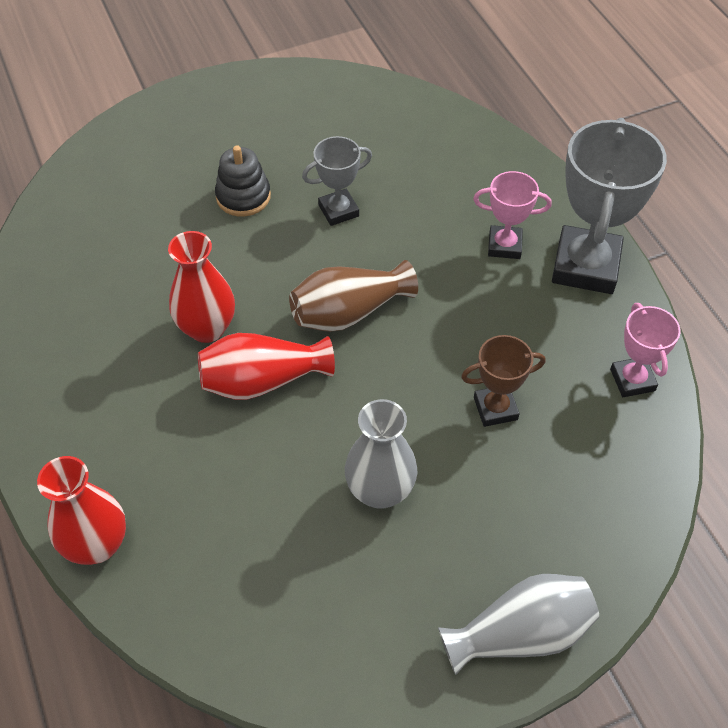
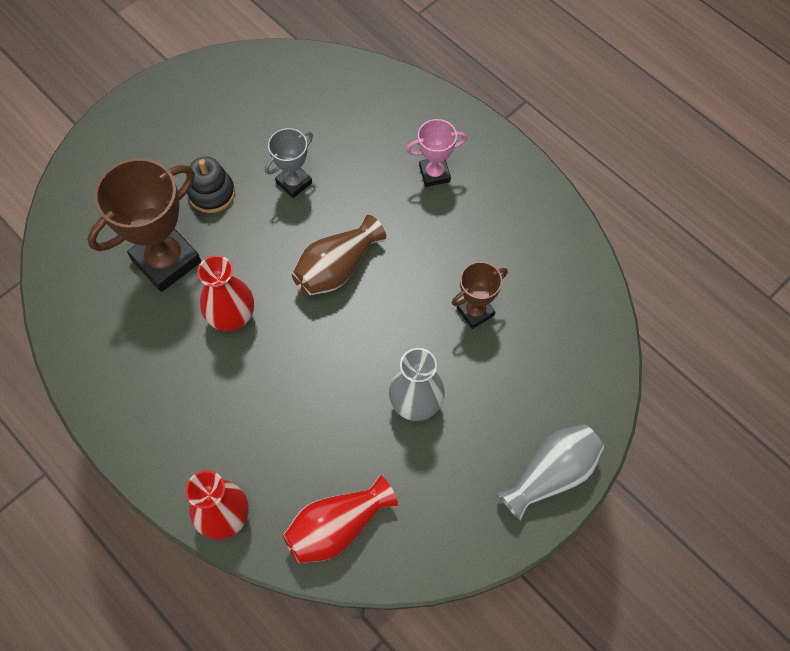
camera: 20 degrees left, 10 degrees up
red vase [198,333,335,400] -> red vase moved to [283,475,398,563]
grey trophy [552,118,667,294] -> none
pink trophy [610,303,681,397] -> none
none -> brown trophy [87,158,201,292]

